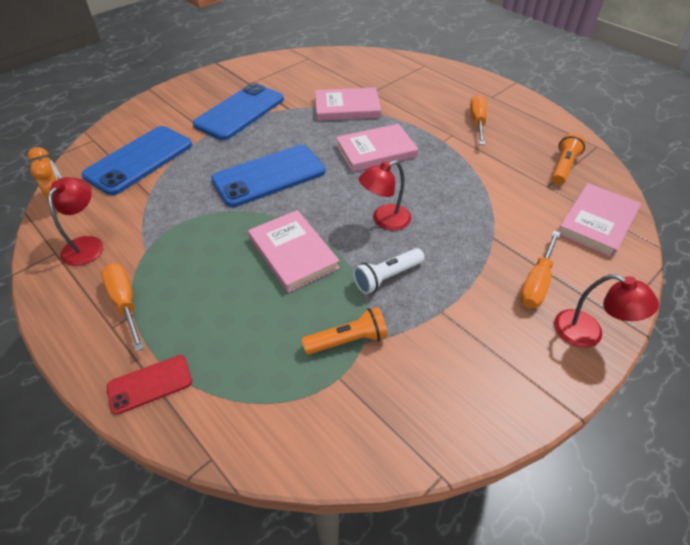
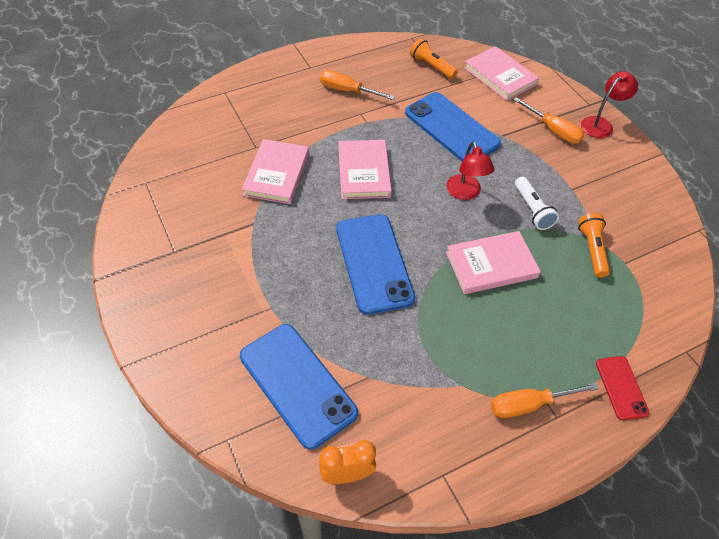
camera: 75 degrees left, 5 degrees up
red lamp [48,177,103,266] -> none
blue phone [193,83,284,140] -> blue phone moved to [405,92,501,161]

